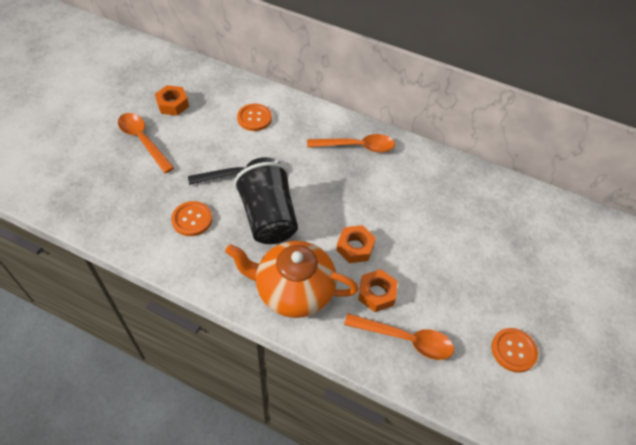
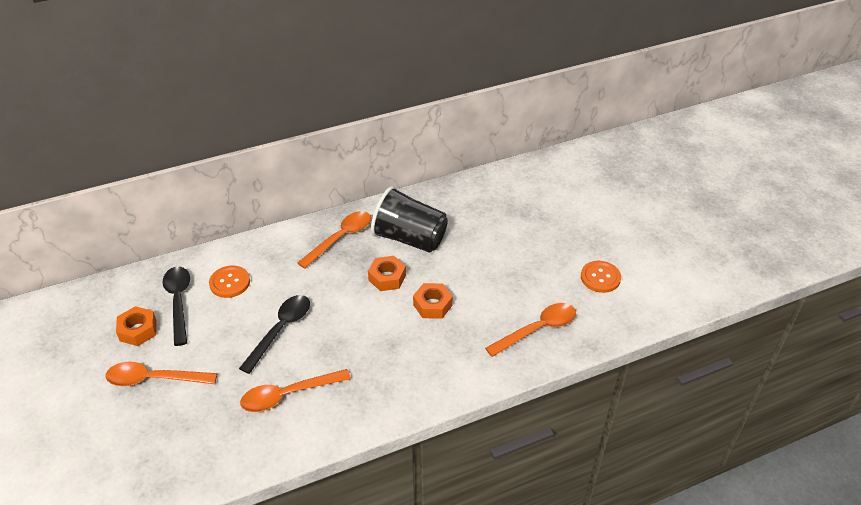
camera: 45 degrees left, 10 degrees down
orange button [171,201,212,236] -> orange spoon [240,369,351,412]
orange teapot [225,241,359,318] -> none
black cup [234,162,298,244] -> black cup moved to [371,186,448,253]
orange nut [358,269,398,312] -> orange nut moved to [368,256,406,291]
none -> black spoon [162,267,190,346]

